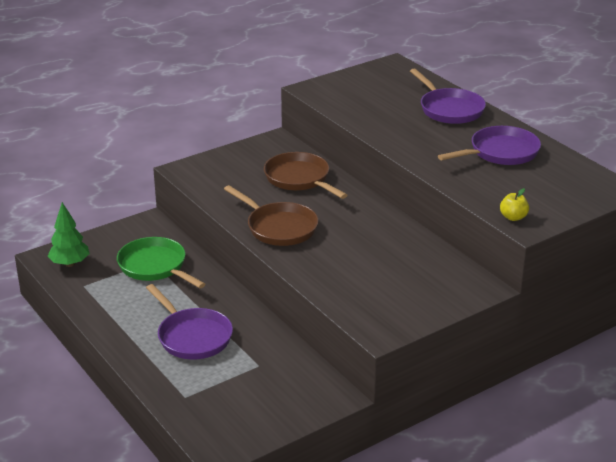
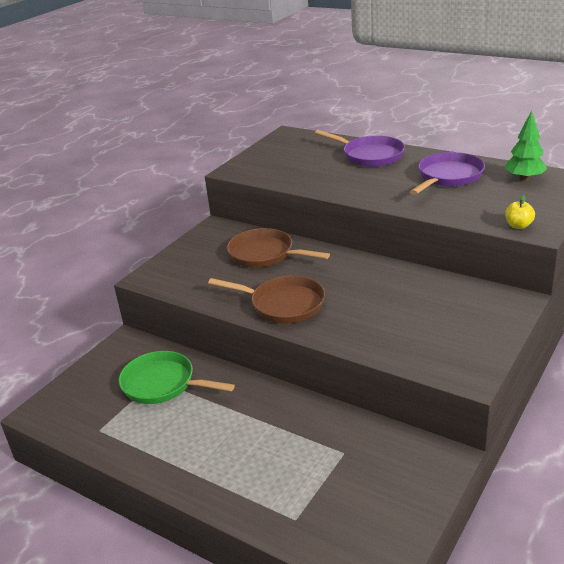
camera: 20 degrees left, 0 degrees up
green tree [48,202,90,267] -> green tree moved to [505,110,548,181]
purple pan [146,284,233,360] -> none

